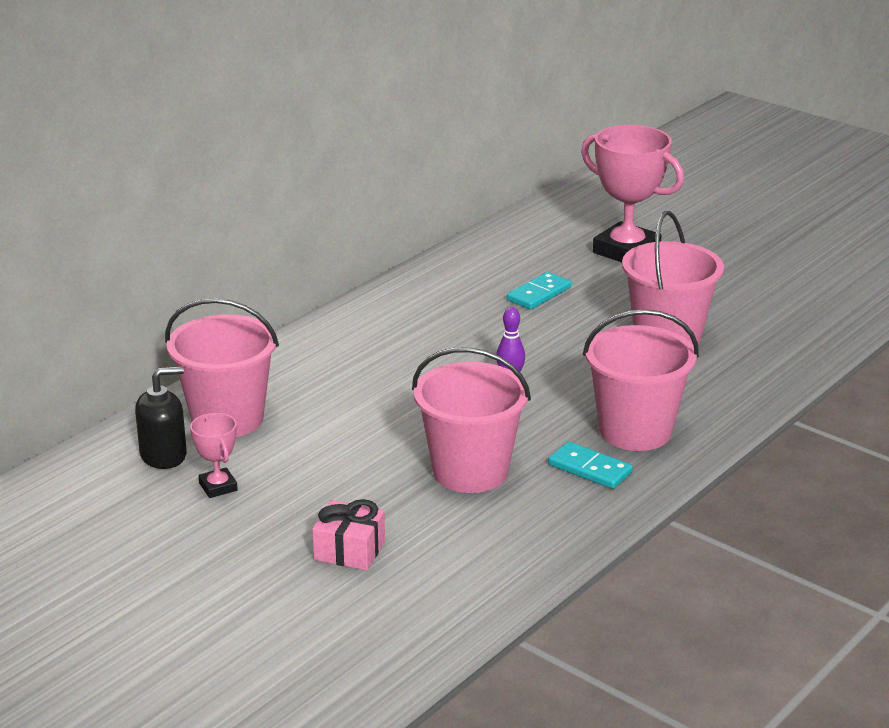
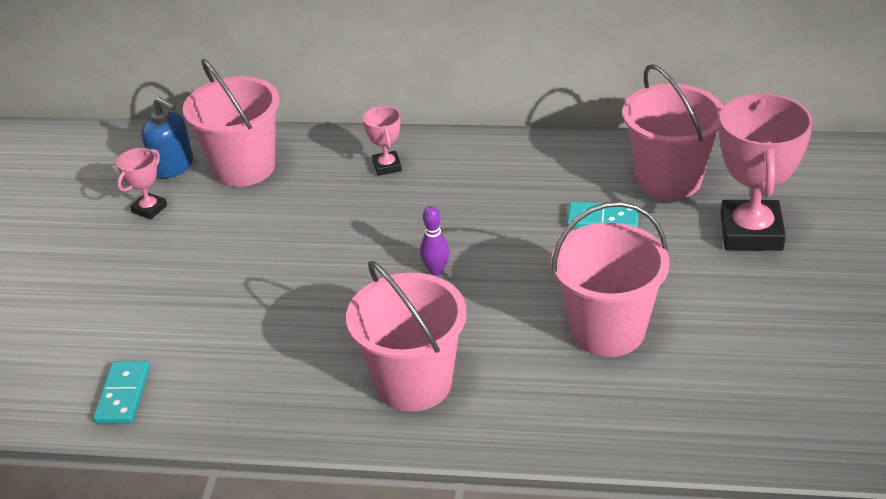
camera: 60 degrees right, 10 degrees up
black soap dispenser [135,366,187,469] -> blue soap dispenser [141,97,193,179]
pink gift [312,499,385,570] -> none
pink bucket [412,347,531,493] -> pink bucket moved to [622,64,724,200]
turquoise domino [548,441,633,489] -> turquoise domino moved to [93,361,150,424]
none -> pink trophy [363,106,402,176]

